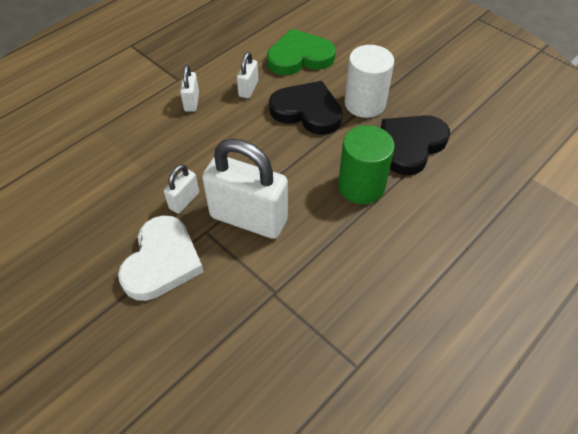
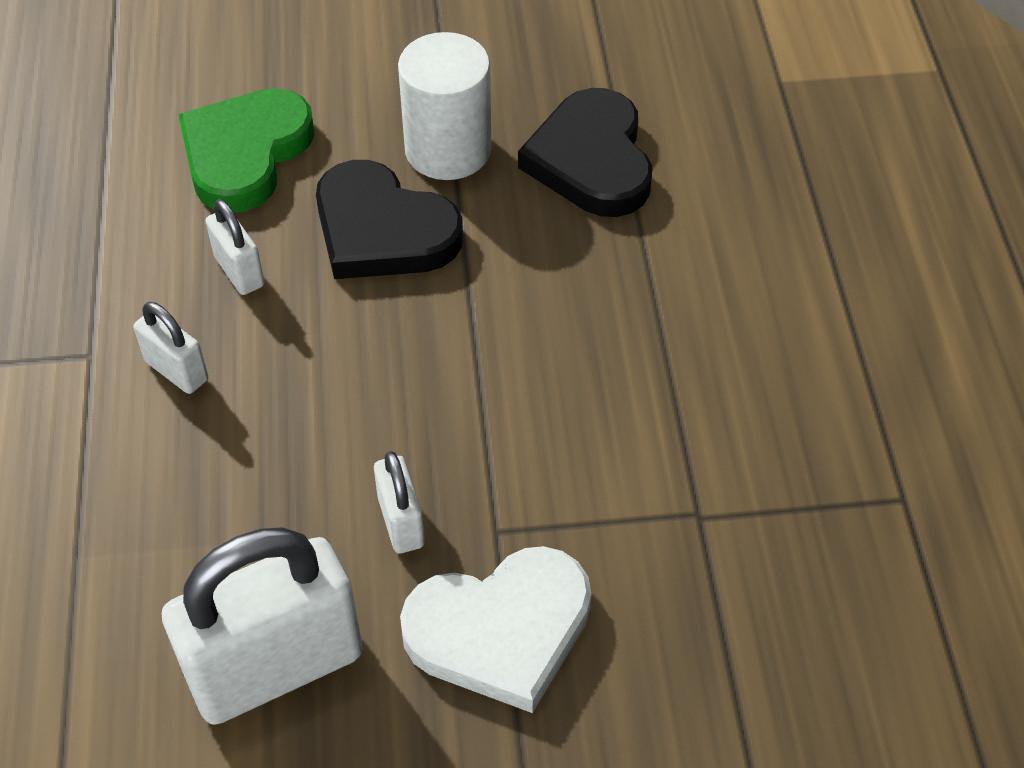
camera: 50 degrees left, 0 degrees up
white heart [118,215,204,301] -> white heart turned 105 degrees clockwise [400,546,591,713]
white padlock [202,138,288,239] -> white padlock moved to [162,527,363,725]
black heart [269,81,343,135] -> black heart turned 120 degrees counterclockwise [316,160,463,279]
green cylinder [338,125,395,204] -> none

